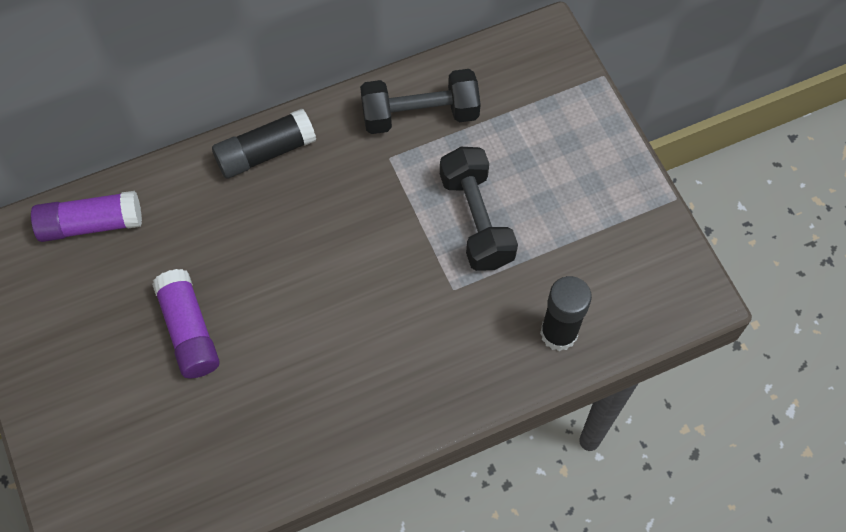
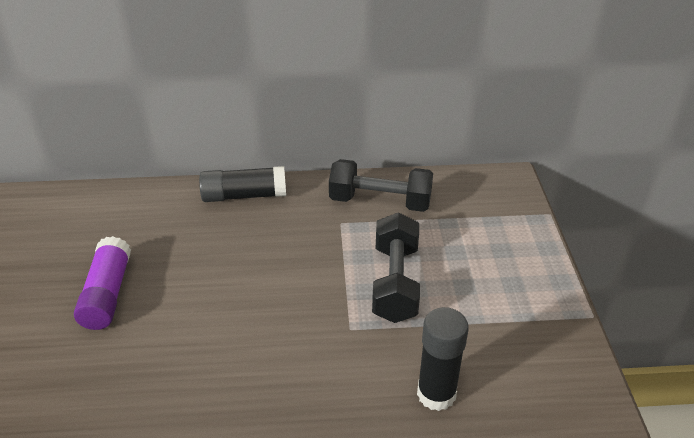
camera: 20 degrees right, 25 degrees down
purple glue stick [31,191,142,242] -> none

